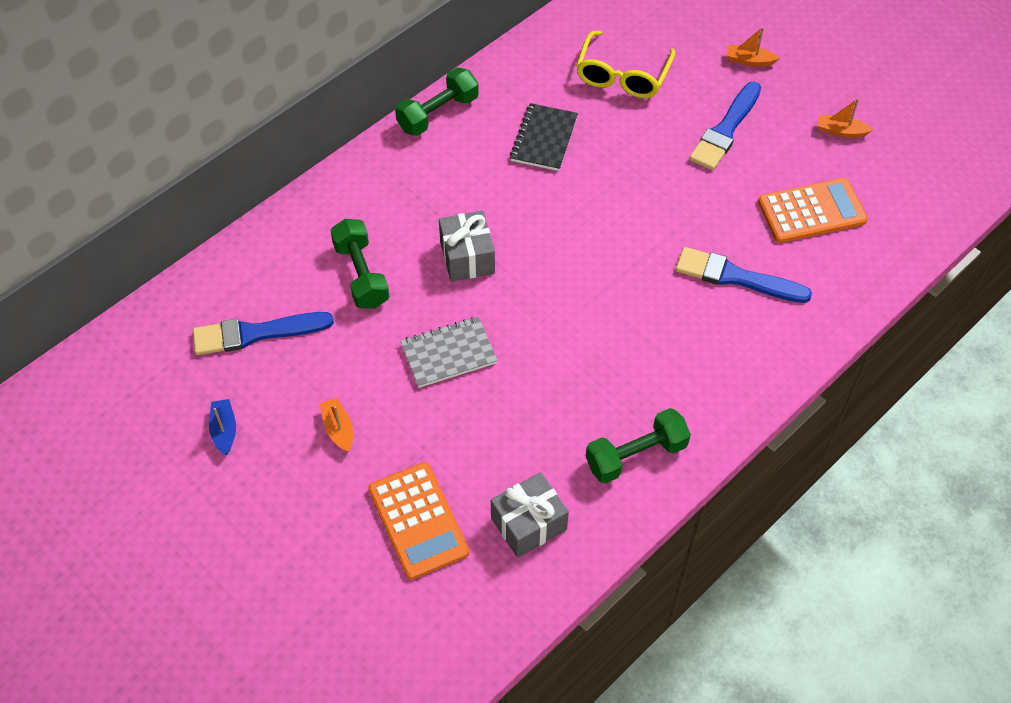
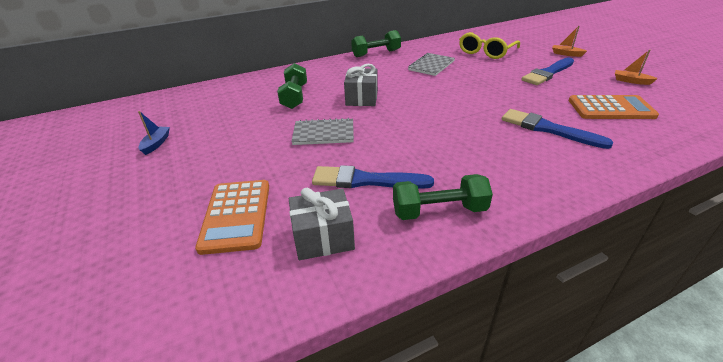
camera: 20 degrees right, 20 degrees down
blue brush [193,312,334,355] -> blue brush moved to [312,165,434,189]
orange boat [320,398,353,452] -> none
black notebook [510,103,578,171] -> grey notebook [408,53,455,76]

